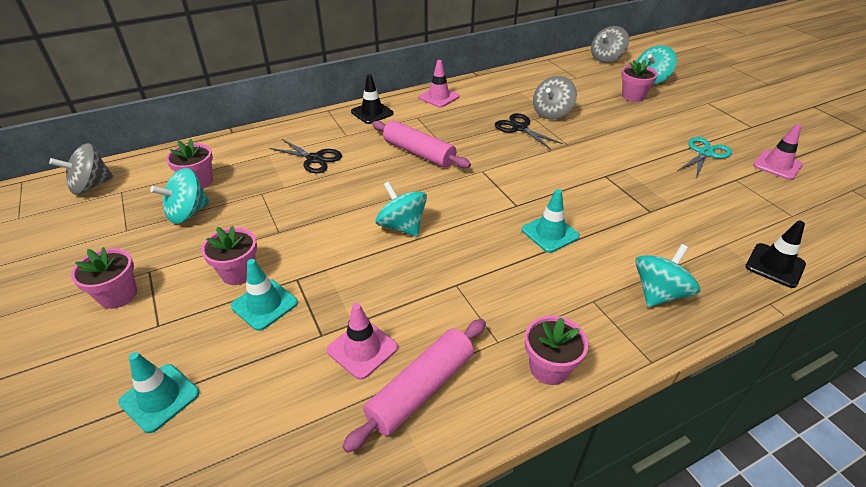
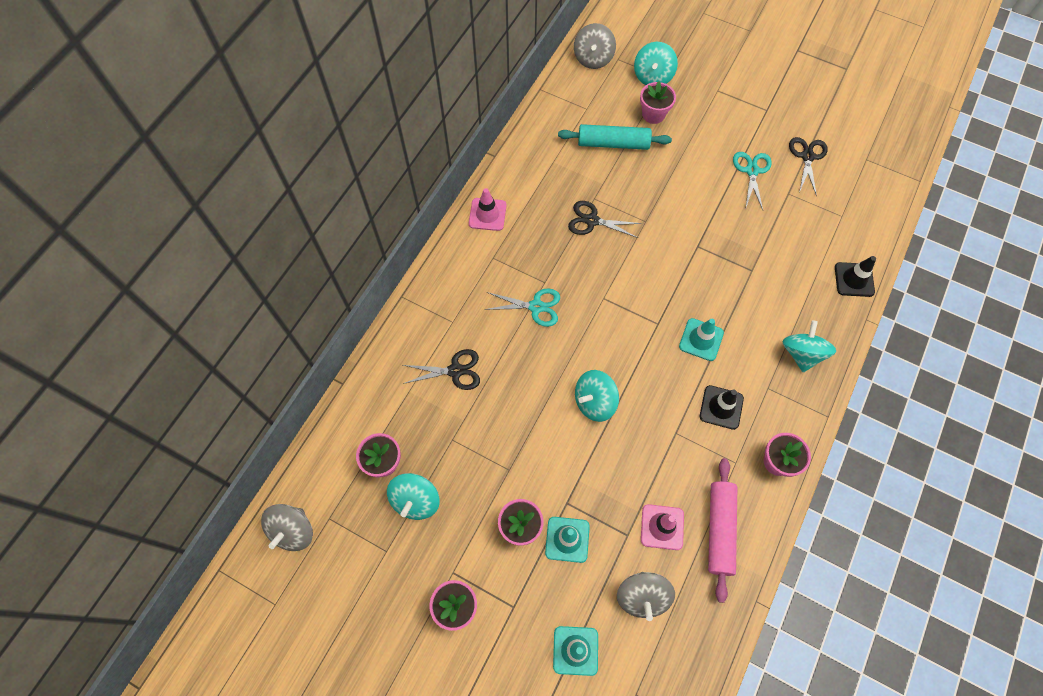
camera: 35 degrees left, 25 degrees up
black traffic cone [351,74,394,124] -> black traffic cone moved to [700,385,744,430]
pink rolling pin [372,120,471,168] -> turquoise scissors [484,288,560,327]
turquoise spinning top [375,181,427,237] -> turquoise spinning top turned 45 degrees counterclockwise [575,370,619,422]
grey spinning top [533,76,577,120] -> grey spinning top moved to [617,572,675,621]
pink traffic cone [753,124,803,180] -> black scissors [789,137,828,196]
none -> turquoise rolling pin [558,124,672,150]

